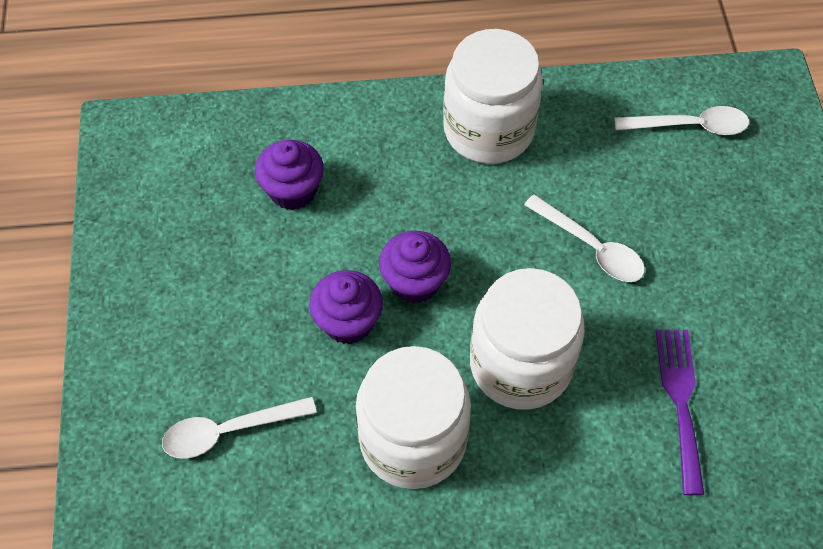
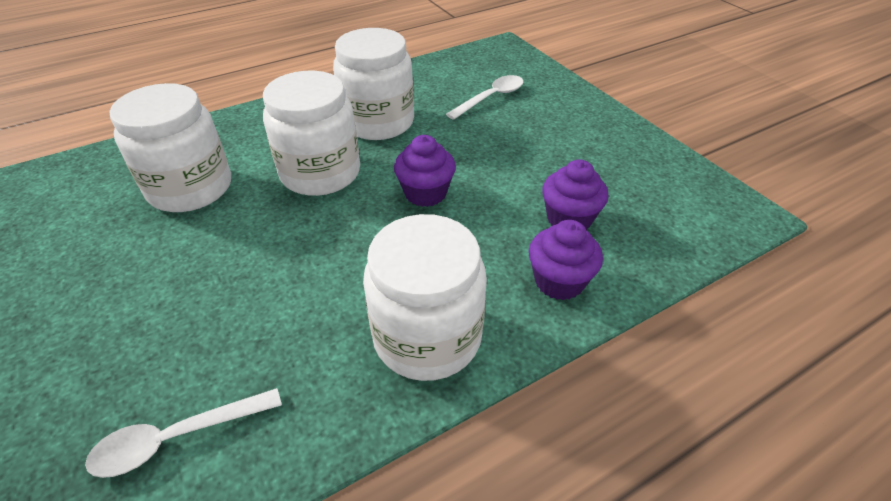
camera: 155 degrees right, 15 degrees down
purple cupcake [309,270,383,344] -> purple cupcake moved to [529,220,603,300]
white spoon [524,194,645,282] -> none
purple fork [656,330,704,495] -> white jar [110,83,231,212]

